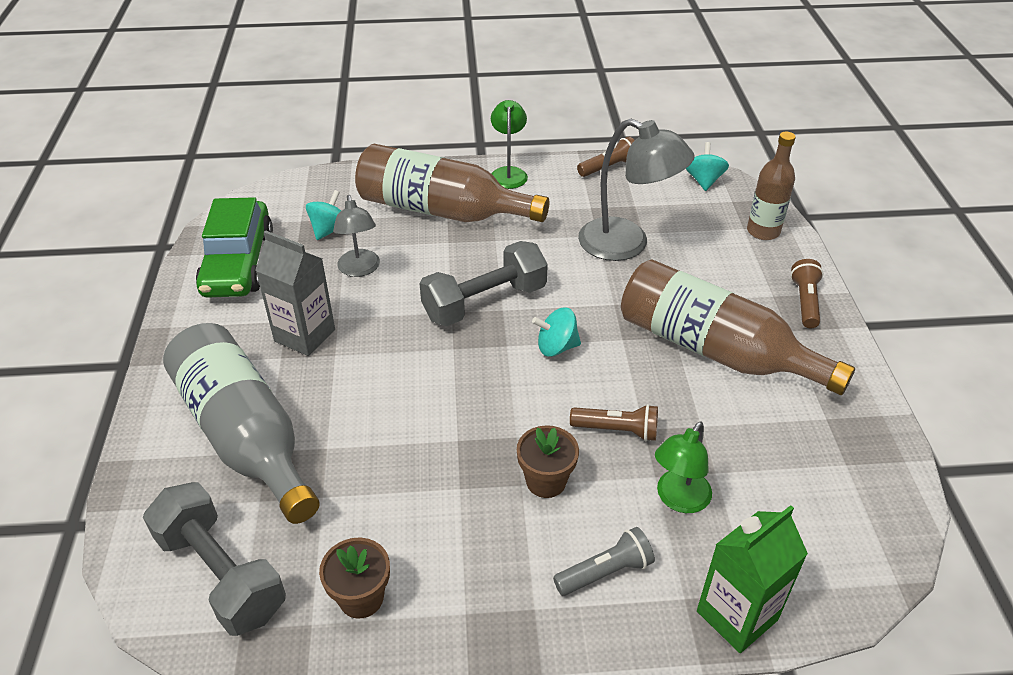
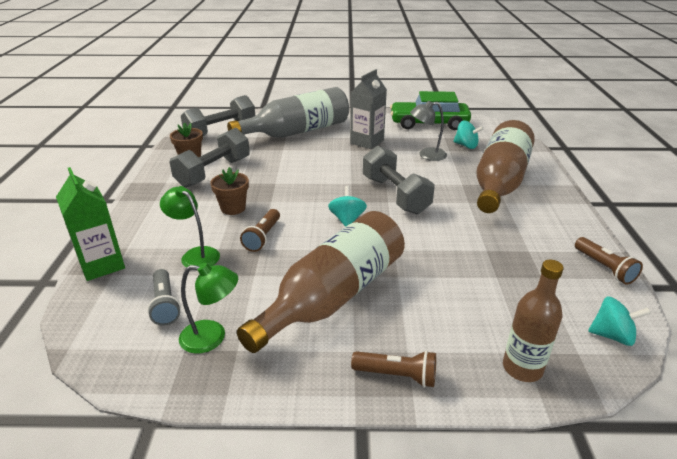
camera: 95 degrees right, 10 degrees down
green lamp [491,100,528,189] -> green lamp moved to [179,263,238,354]
grey flashlight [553,527,655,596] -> grey flashlight moved to [147,269,181,326]
grey lamp [578,119,695,261] -> none
none -> grey dumbbell [169,128,250,188]

